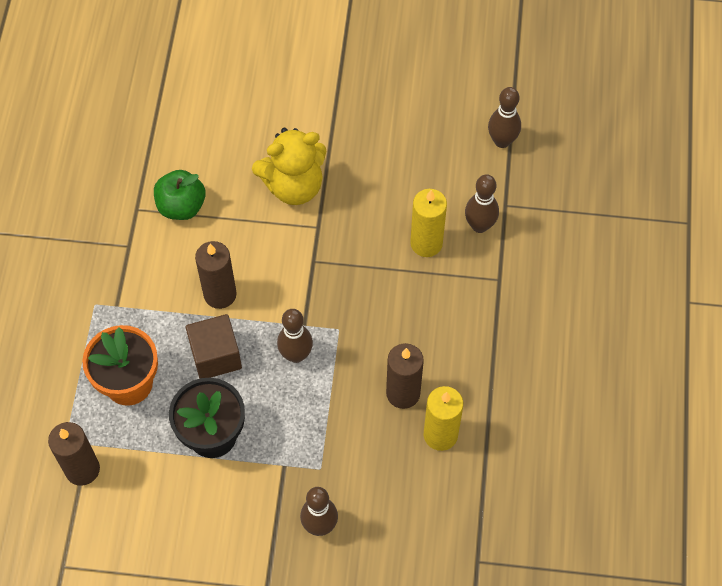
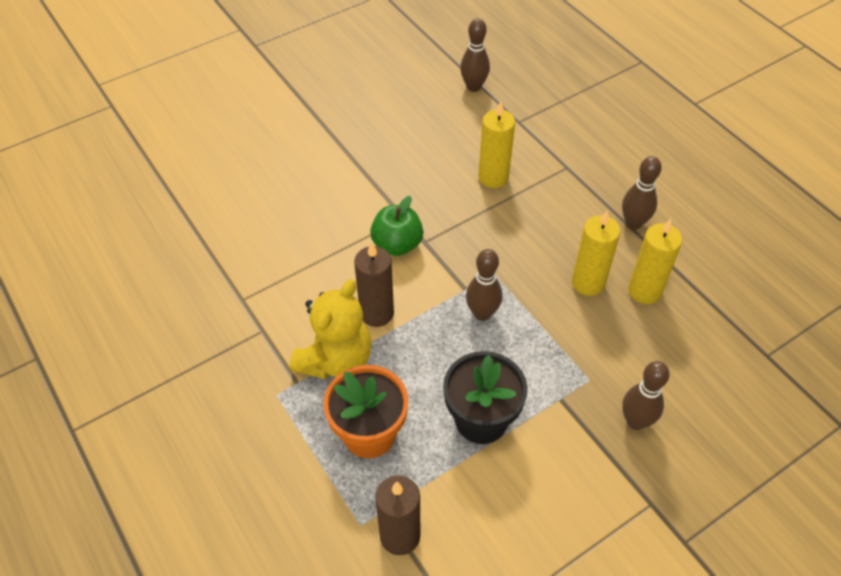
camera: 40 degrees left, 10 degrees down
green apple [154,170,206,220] -> green apple moved to [370,196,423,256]
brown cube [185,314,242,379] -> none
yellow teddy bear [252,128,326,205] -> yellow teddy bear moved to [290,279,372,379]
brown candle [386,343,424,409] -> yellow candle [572,210,621,296]
brown bowling pin [465,174,499,233] -> brown bowling pin moved to [622,156,662,230]

